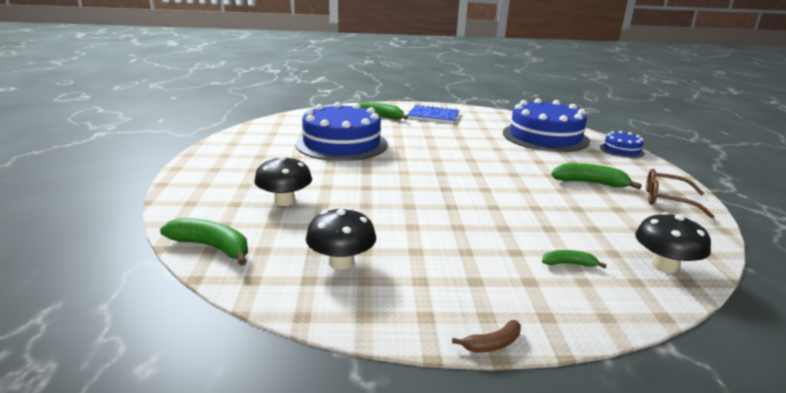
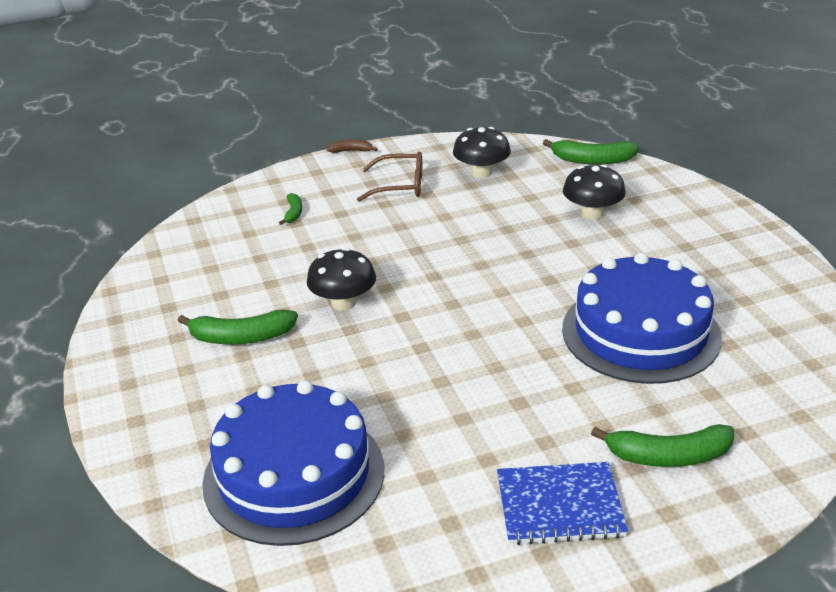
camera: 165 degrees right, 10 degrees up
brown banana [452,320,521,352] -> brown banana turned 45 degrees clockwise [327,139,378,153]
green banana [542,250,607,268] -> green banana turned 75 degrees counterclockwise [279,193,302,225]
blue cake [600,131,645,158] -> none
black mushroom [635,212,711,273] -> black mushroom moved to [307,248,376,310]
brown glasses [646,169,714,218] -> brown glasses moved to [357,152,422,202]

